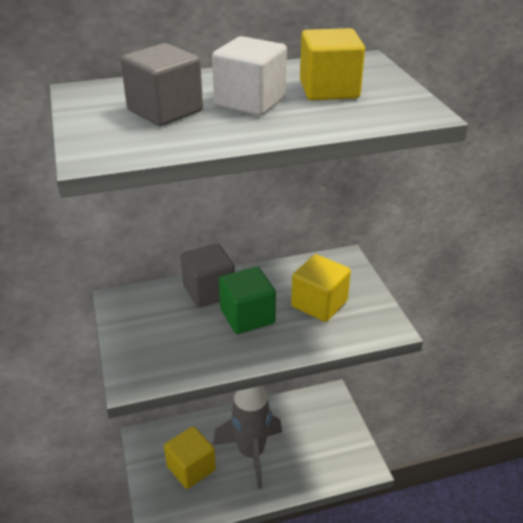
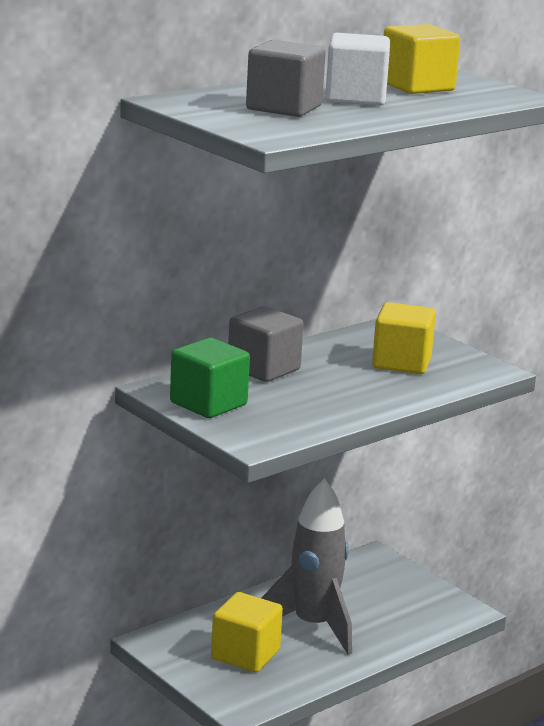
camera: 25 degrees left, 15 degrees down
green cube [219,267,276,334] -> green cube moved to [170,338,250,418]

